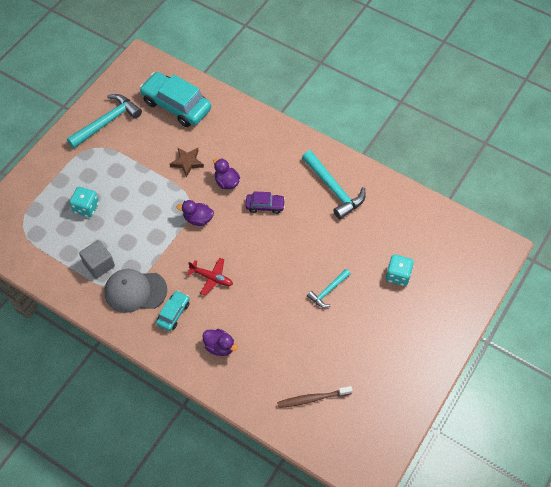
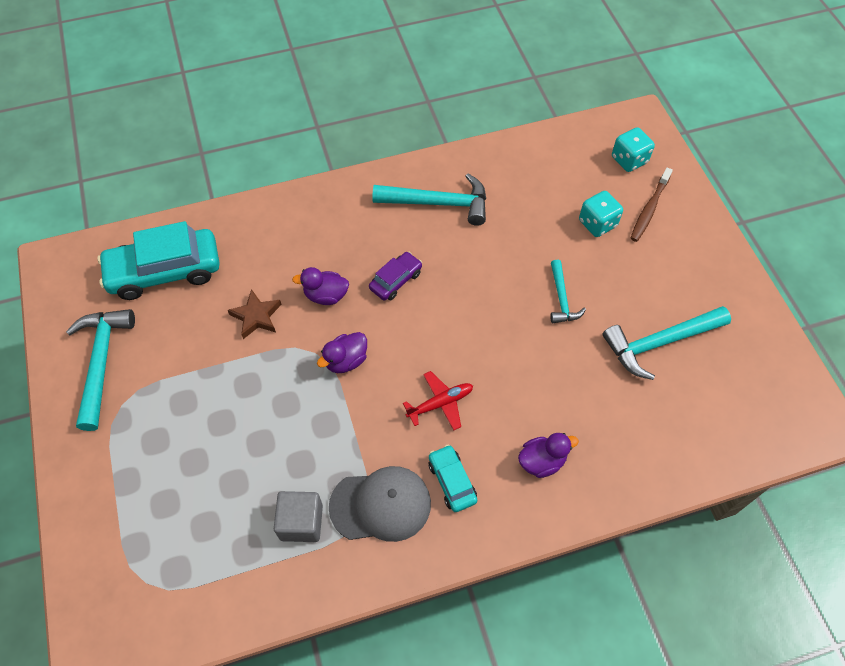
camera: 50 degrees left, 0 degrees up
turquoise dice [69,187,99,217] -> turquoise dice moved to [612,127,655,172]
grey cap [104,269,167,313] -> grey cap turned 135 degrees counterclockwise [329,466,431,542]
brown toothbrush [277,386,353,408] -> brown toothbrush moved to [631,168,673,242]
none -> turquoise hammer [602,306,731,380]

